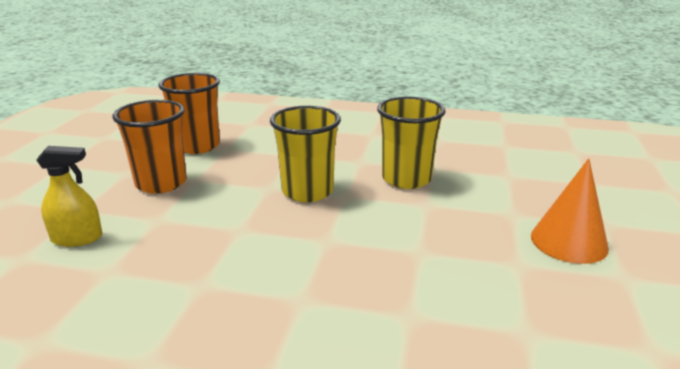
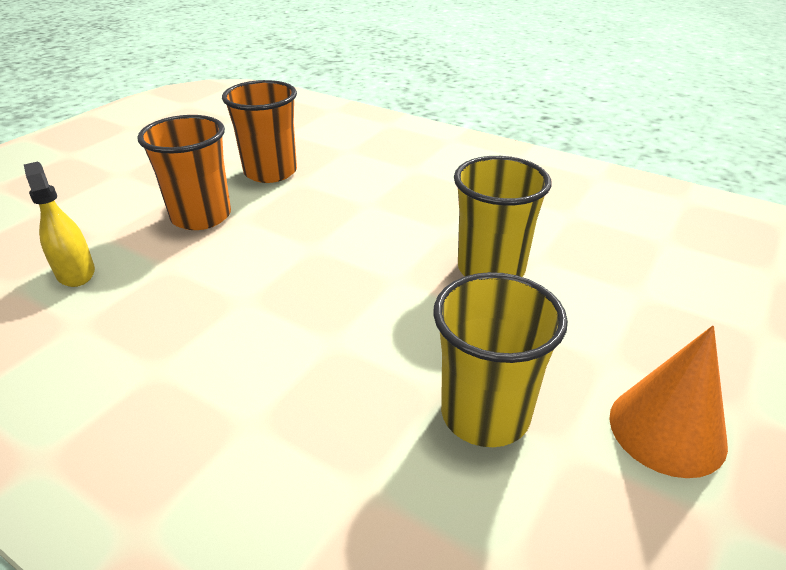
camera: 20 degrees right, 10 degrees up
yellow spray bottle [36,146,102,247] -> yellow spray bottle turned 135 degrees counterclockwise [24,162,95,287]
yellow cup [270,106,341,202] -> yellow cup moved to [433,272,568,447]

